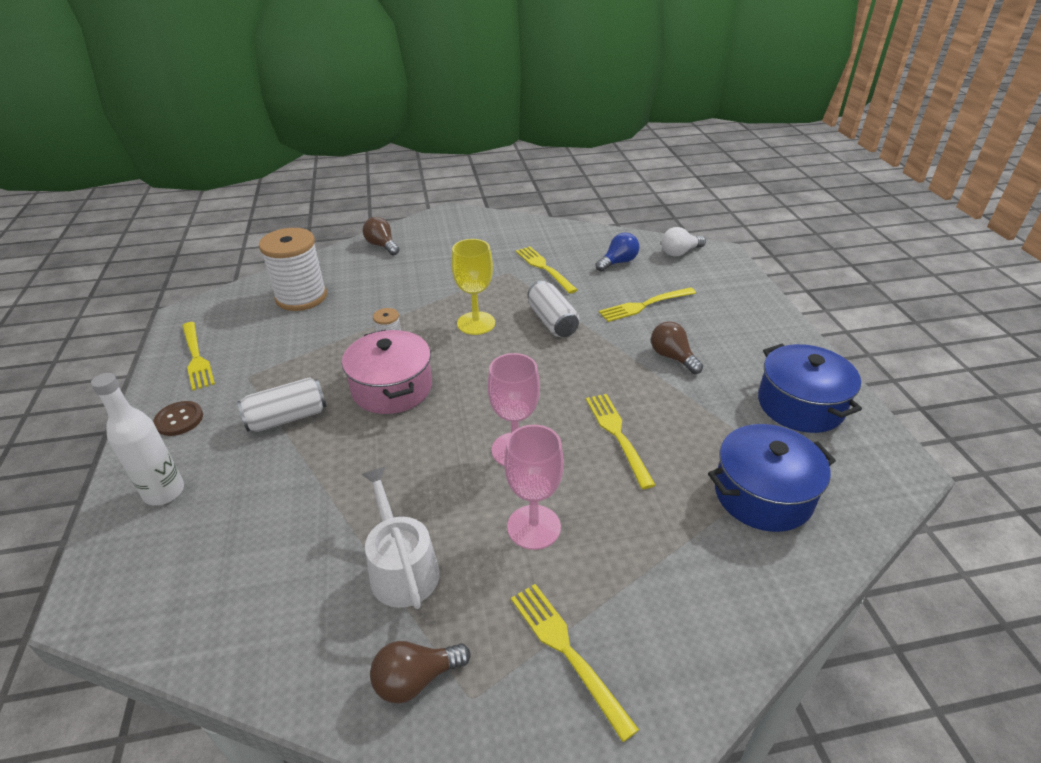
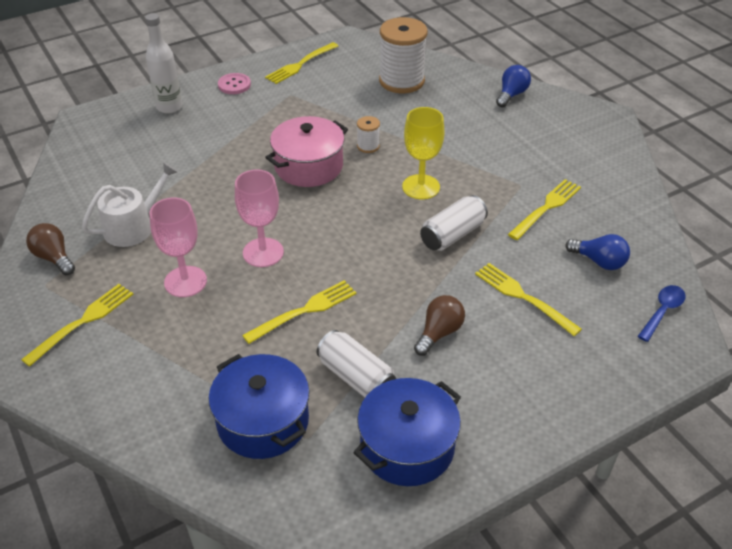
camera: 70 degrees right, 5 degrees up
brown button [153,401,203,436] -> pink button [218,73,251,94]
white can [237,377,326,432] -> white can moved to [317,330,396,397]
brown light bulb [363,217,399,256] -> blue light bulb [496,65,531,108]
white light bulb [661,227,706,256] -> blue spoon [638,285,686,342]

